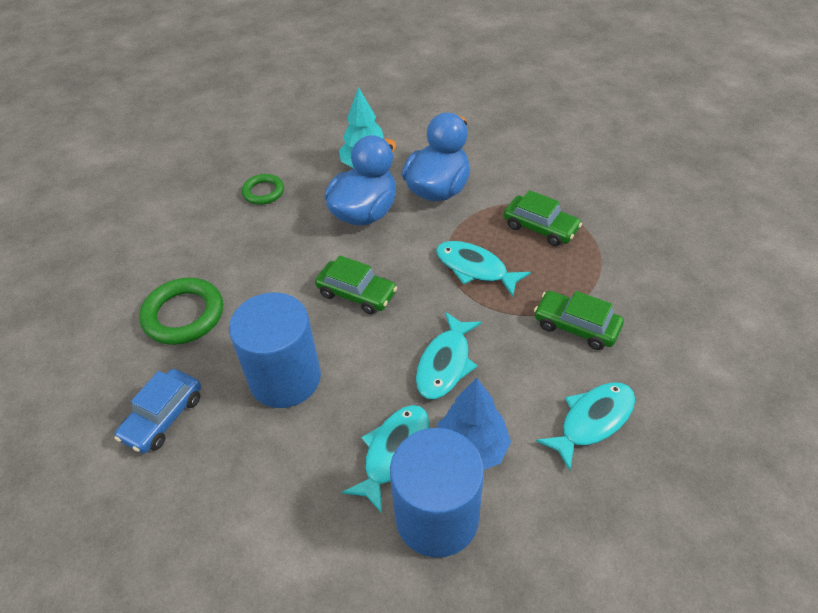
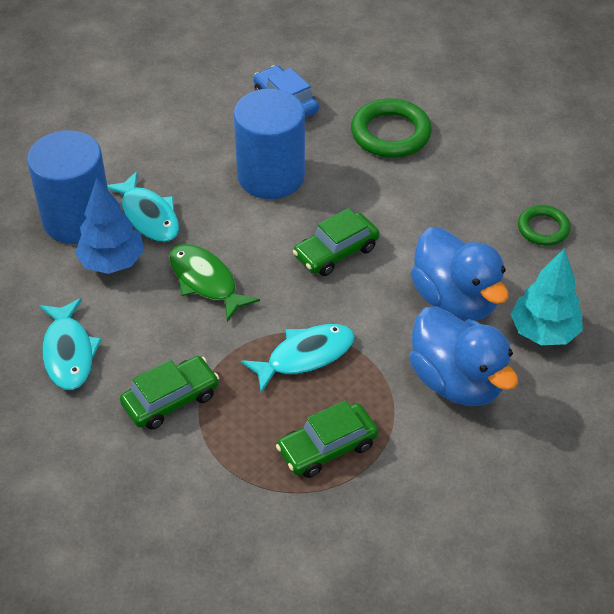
camera: 115 degrees right, 0 degrees up
turquoise fish [416,312,482,399] -> green fish [169,244,260,322]

